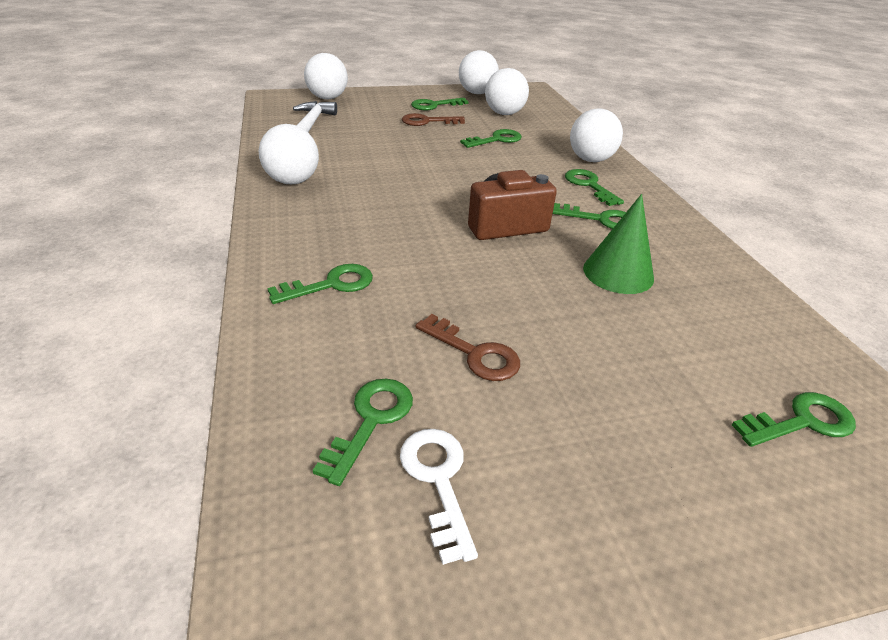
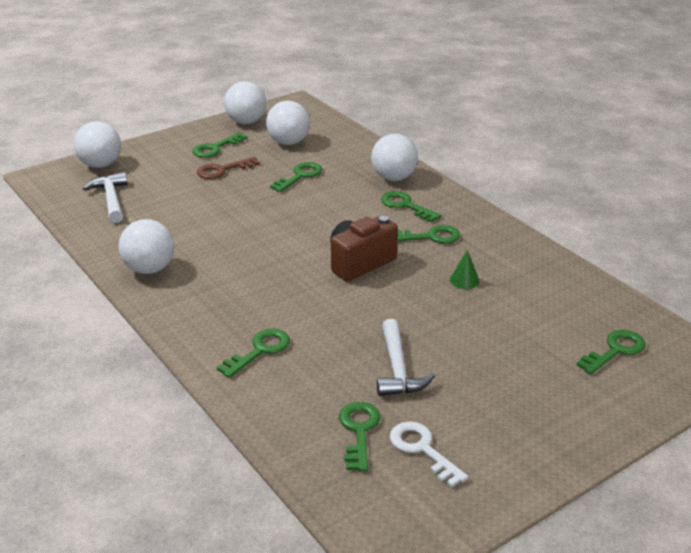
camera: 20 degrees left, 5 degrees down
brown key [416,314,520,381] -> white hammer [377,319,435,396]
green cone [583,194,654,294] -> green cone [450,250,479,289], size x0.53

